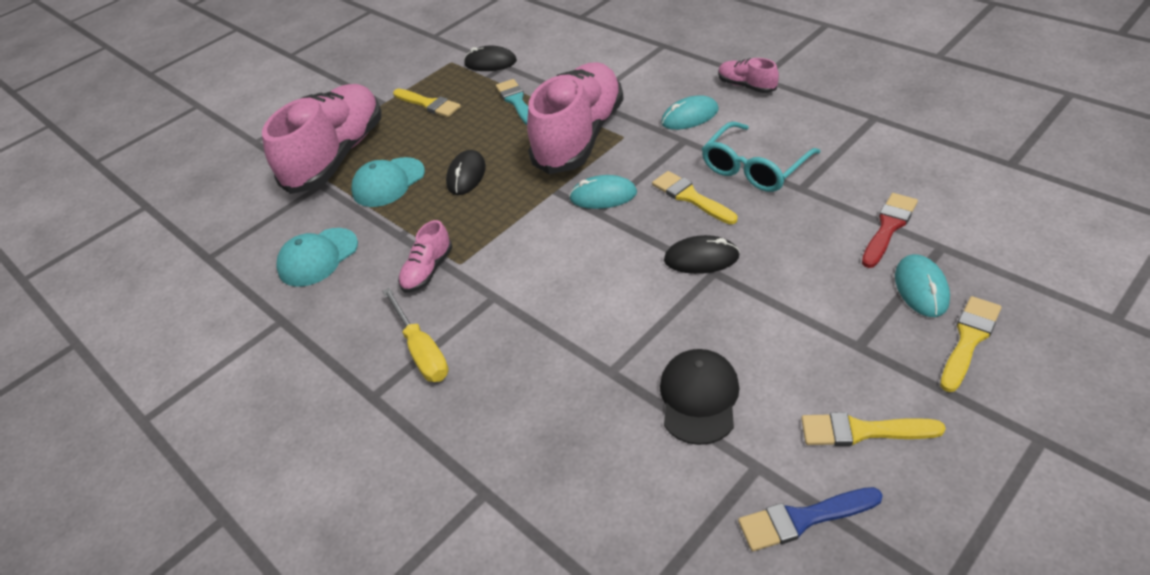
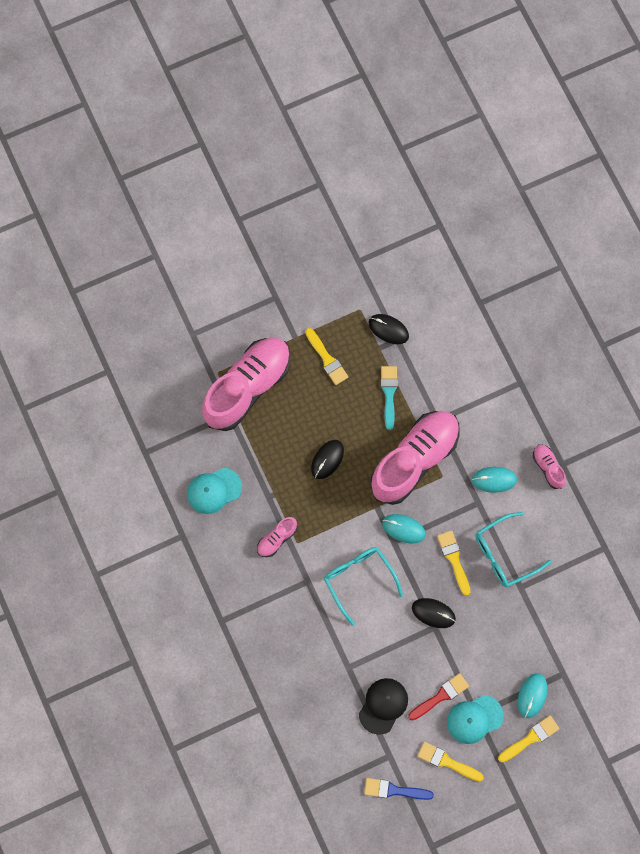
camera: 15 degrees right, 30 degrees up
turquoise cap [351,157,425,207] -> turquoise cap moved to [447,695,504,744]
yellow screwdriver [382,288,449,382] -> none
red brush [862,193,918,268] -> red brush moved to [408,673,469,721]
none -> turquoise glasses [324,547,403,626]

